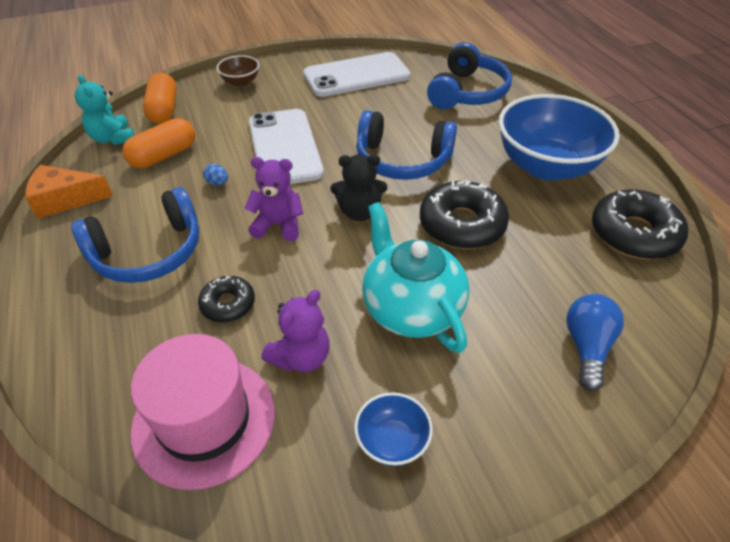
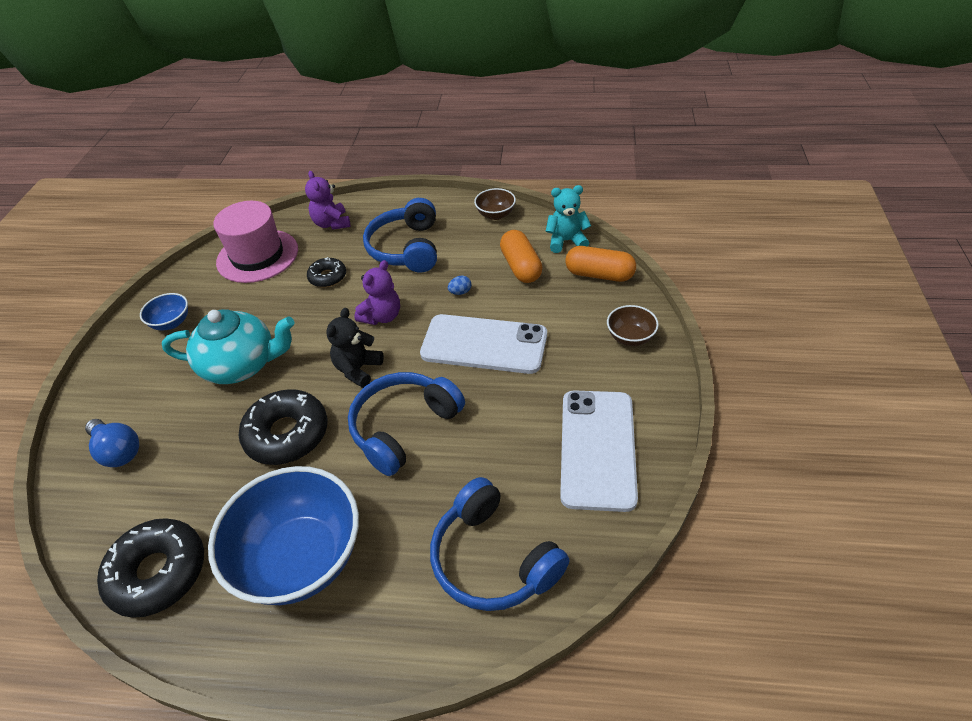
camera: 120 degrees right, 0 degrees up
orange cheese [25,165,113,219] -> brown bowl [474,188,516,220]
purple teddy bear [261,290,329,372] -> purple teddy bear moved to [305,171,350,230]

